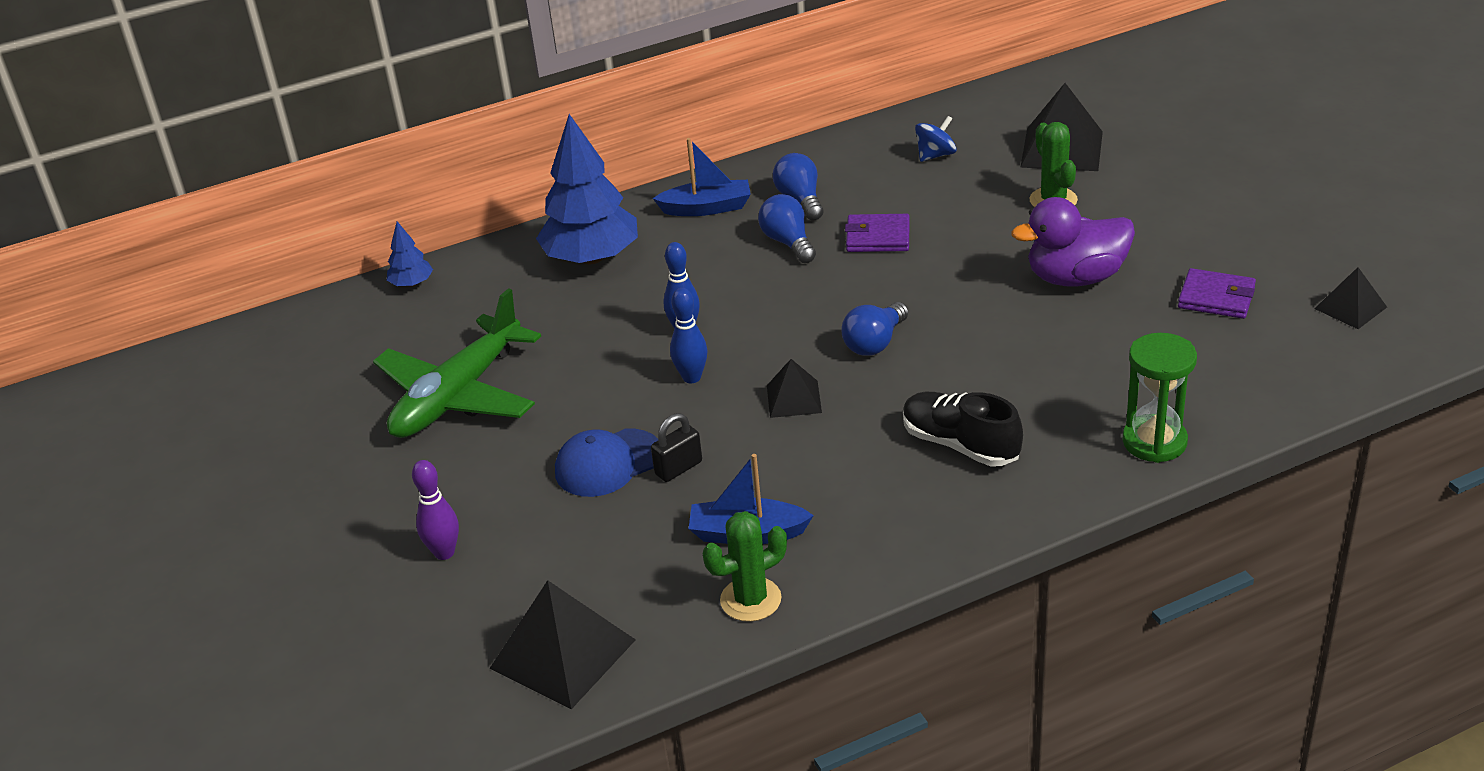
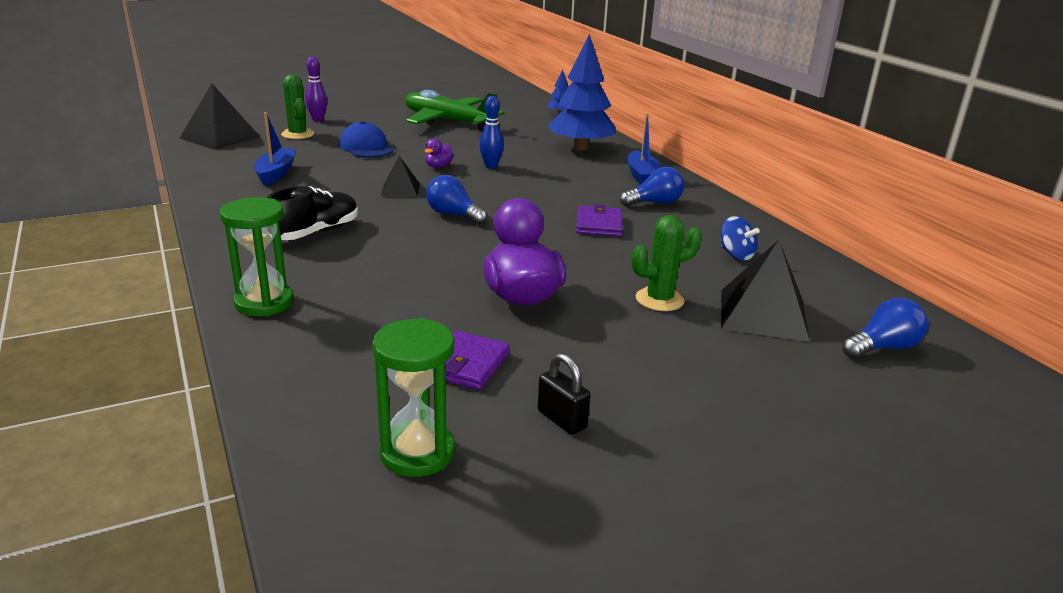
camera: 85 degrees right, 10 degrees down
black padlock [651,413,702,482] -> black padlock moved to [538,353,590,435]
blue bowling pin [670,288,707,383] -> purple duck [425,138,454,168]
green cactus [703,511,787,622] -> green cactus moved to [281,75,314,139]
blue light bulb [758,194,816,263] -> blue light bulb moved to [842,298,928,358]
black pyramid [1314,267,1387,329] -> green hourglass [372,318,455,477]

